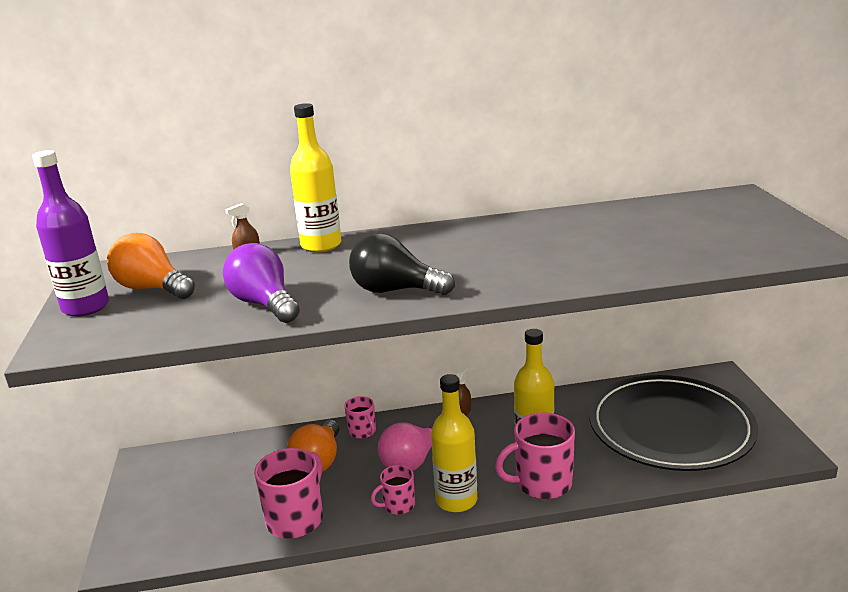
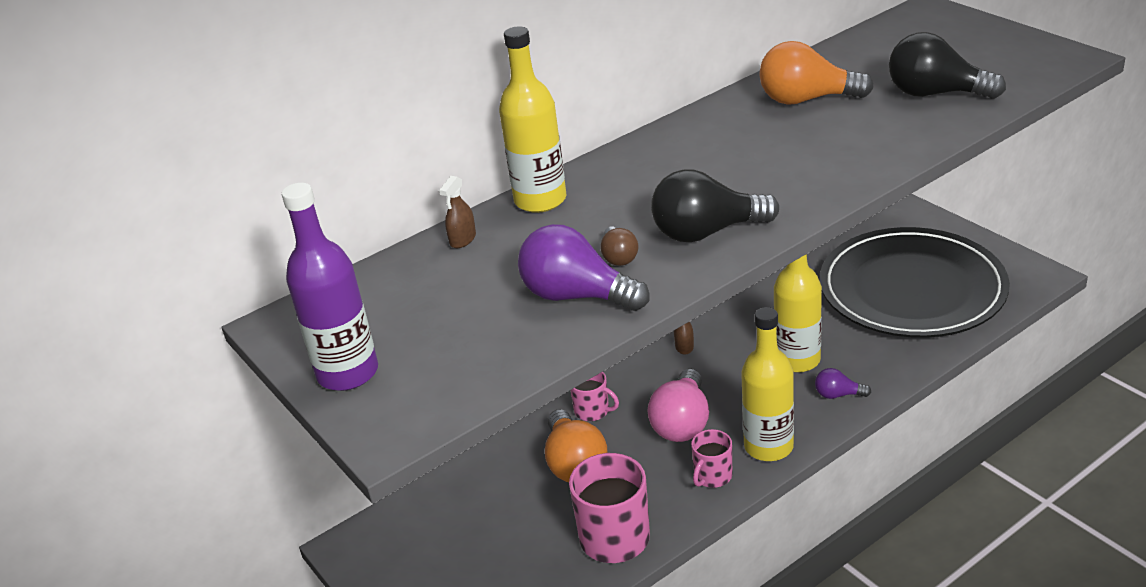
camera: 25 degrees left, 10 degrees up
orange light bulb [107,233,195,299] -> orange light bulb moved to [759,41,874,105]
pink mug [495,413,575,499] -> purple light bulb [815,368,871,399]
none -> brown light bulb [601,227,638,266]
none -> black light bulb [889,32,1006,99]

